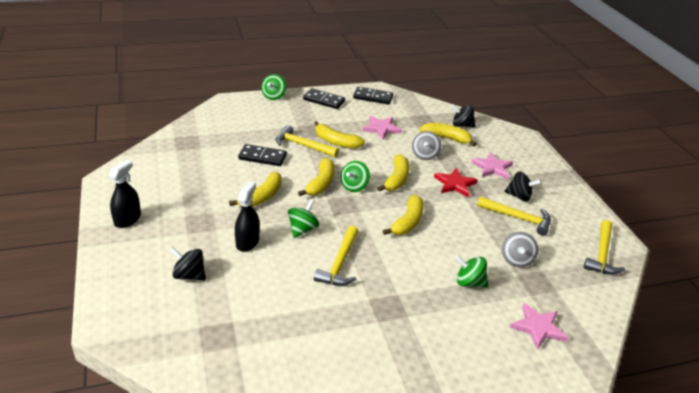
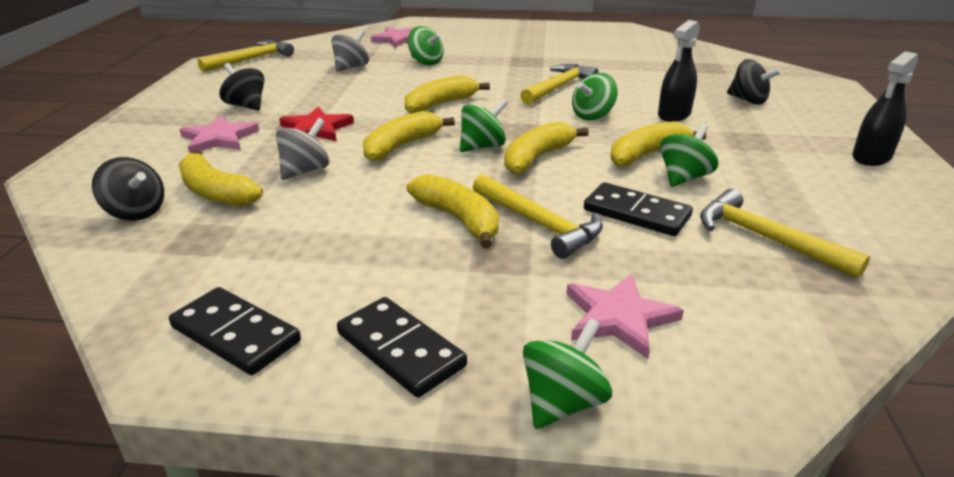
camera: 155 degrees left, 5 degrees down
pink star [363,116,402,140] -> pink star moved to [566,274,684,359]
yellow hammer [477,197,551,236] -> yellow hammer moved to [700,189,870,279]
none -> green spinning top [660,124,718,187]

